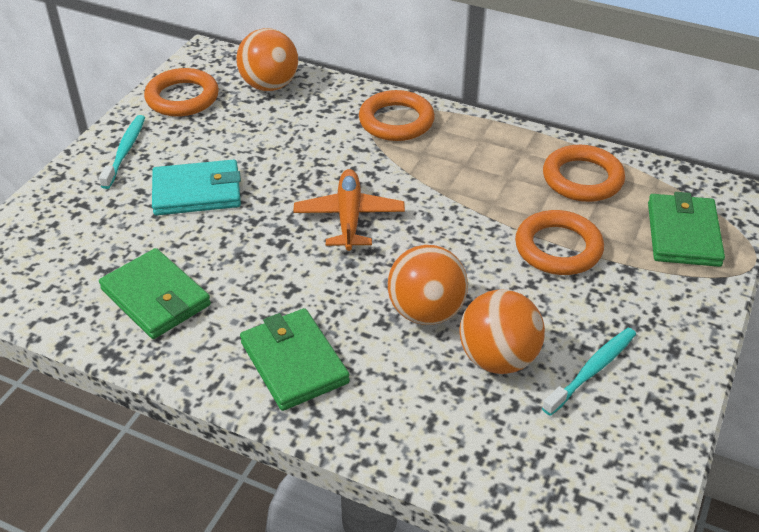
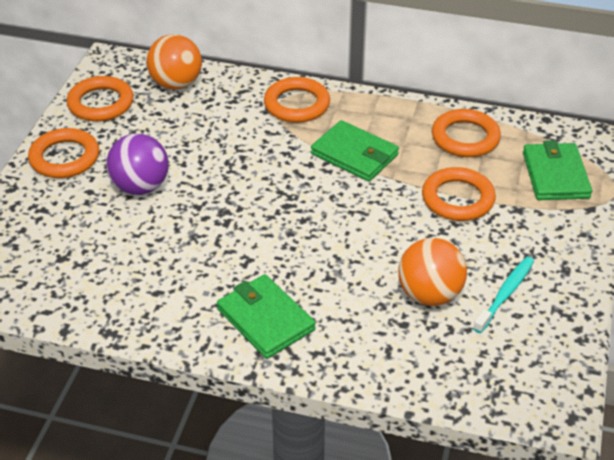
camera: 10 degrees left, 0 degrees up
turquoise toothbrush [99,115,145,189] -> orange ring [28,128,99,178]
green wallet [99,248,211,339] -> green wallet moved to [311,120,399,181]
turquoise wallet [152,160,241,215] -> purple ball [106,133,169,195]
orange plane [293,169,405,251] -> none
orange ball [388,245,468,325] -> none

